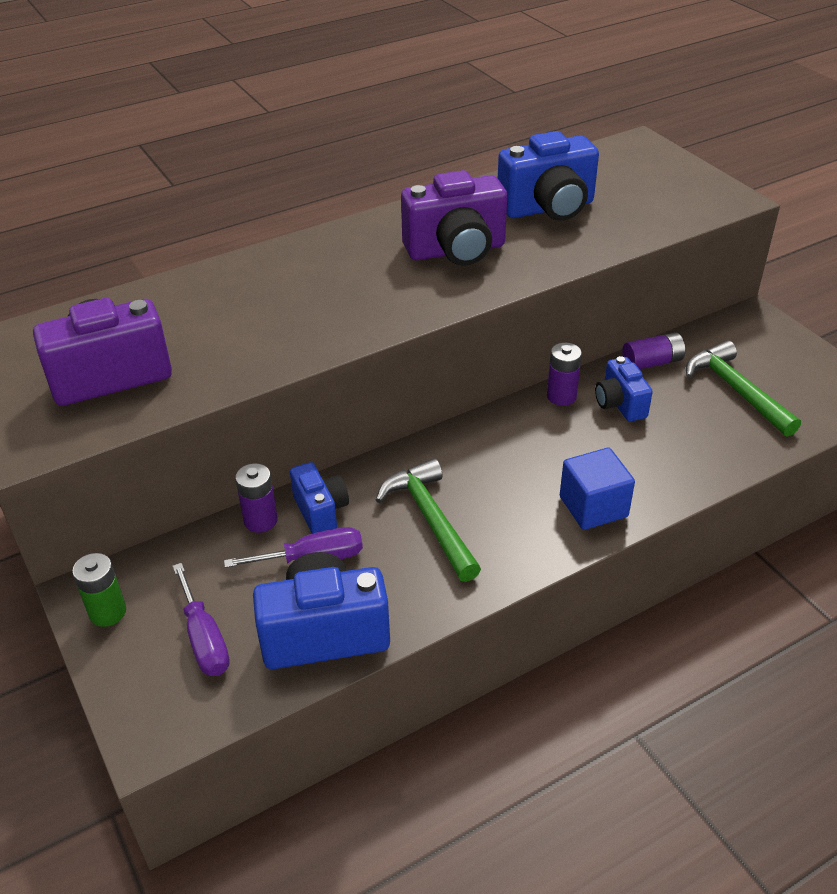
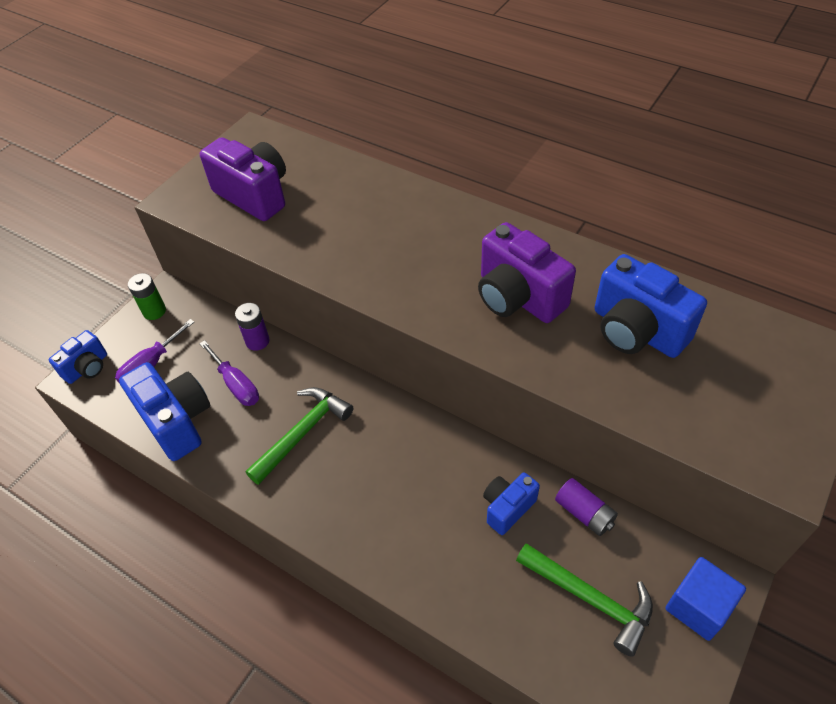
camera: 65 degrees right, 10 degrees up
blue camera [290,462,349,534] -> blue camera moved to [49,330,107,384]
purple battery [547,343,582,406] -> none
blue cube [560,447,635,530] -> blue cube moved to [666,557,746,641]
green hammer [686,340,801,437] -> green hammer turned 90 degrees clockwise [516,543,653,657]

